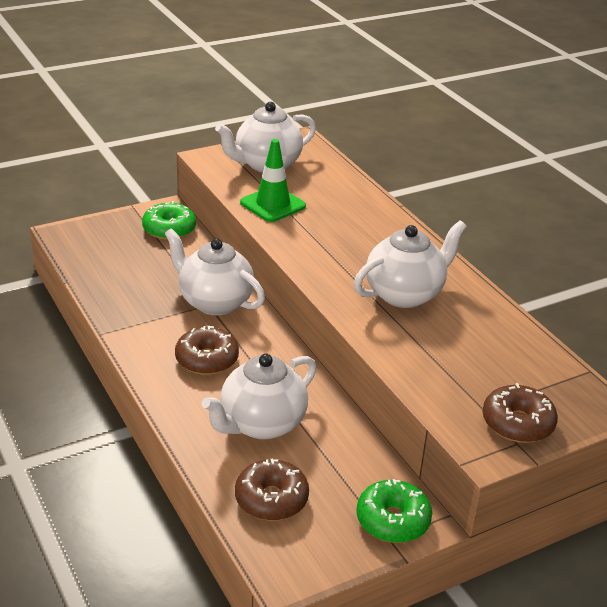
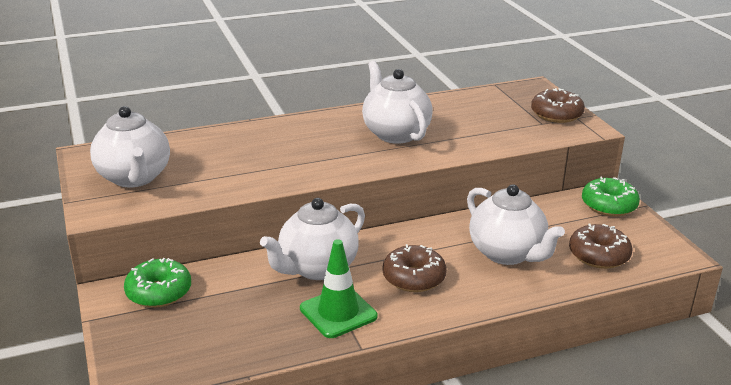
camera: 80 degrees left, 5 degrees down
green traffic cone [240,139,306,222] -> green traffic cone moved to [300,239,377,338]

